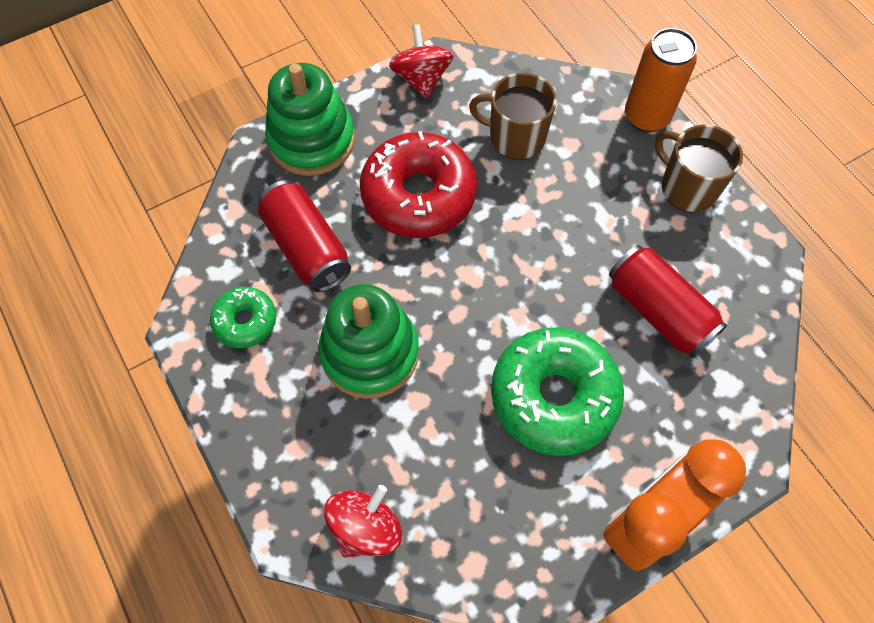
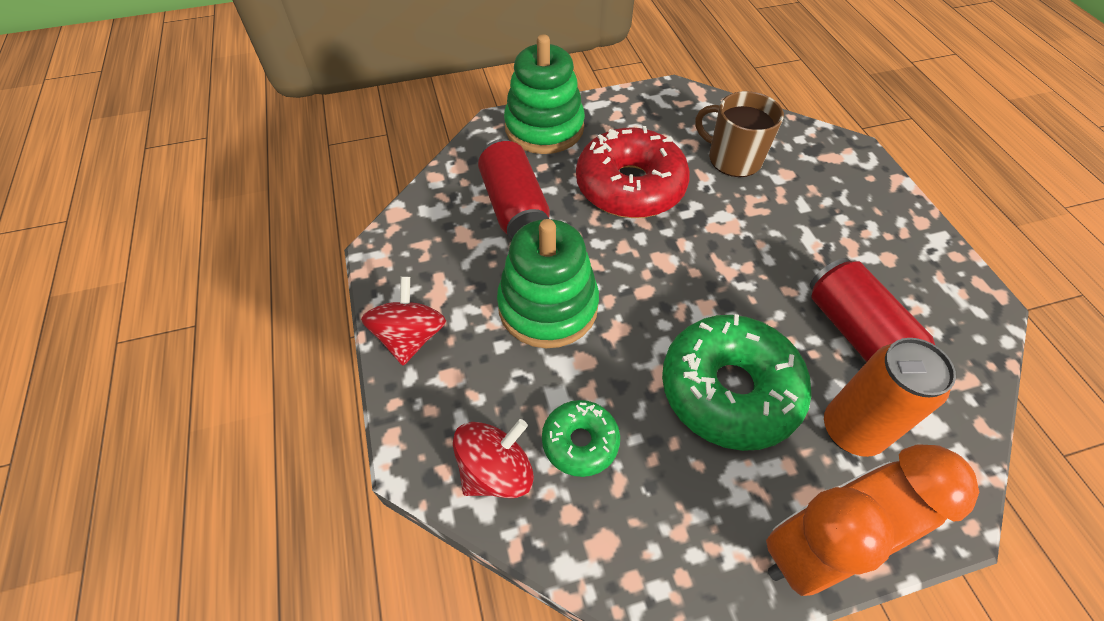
camera: 15 degrees right, 10 degrees down
green donut [210,287,276,348] -> green donut moved to [542,400,620,477]
red spinning top [389,24,454,99] -> red spinning top moved to [361,276,446,366]
orange can [625,28,697,132] -> orange can moved to [824,338,956,457]
brown mug [655,125,743,212] -> none

